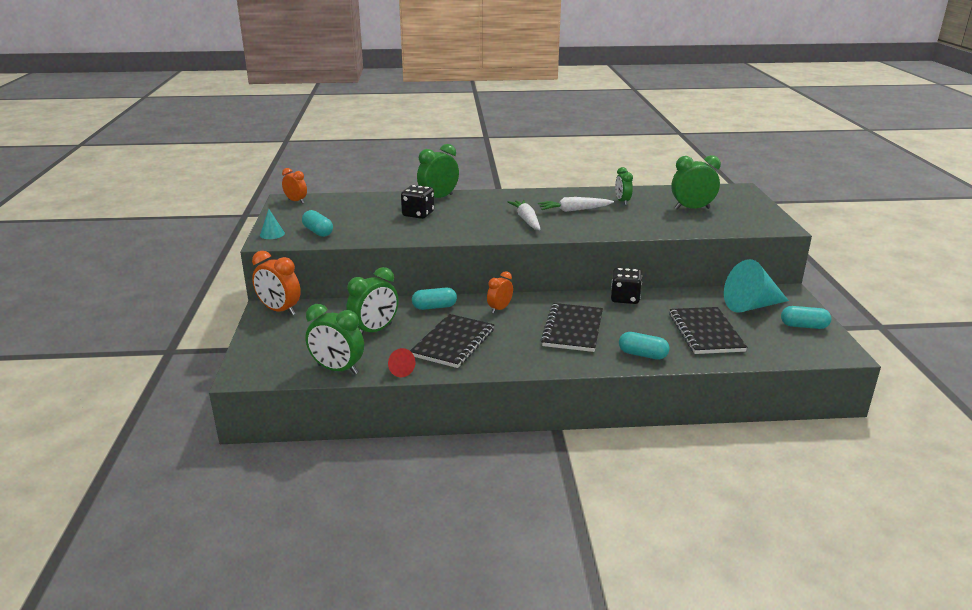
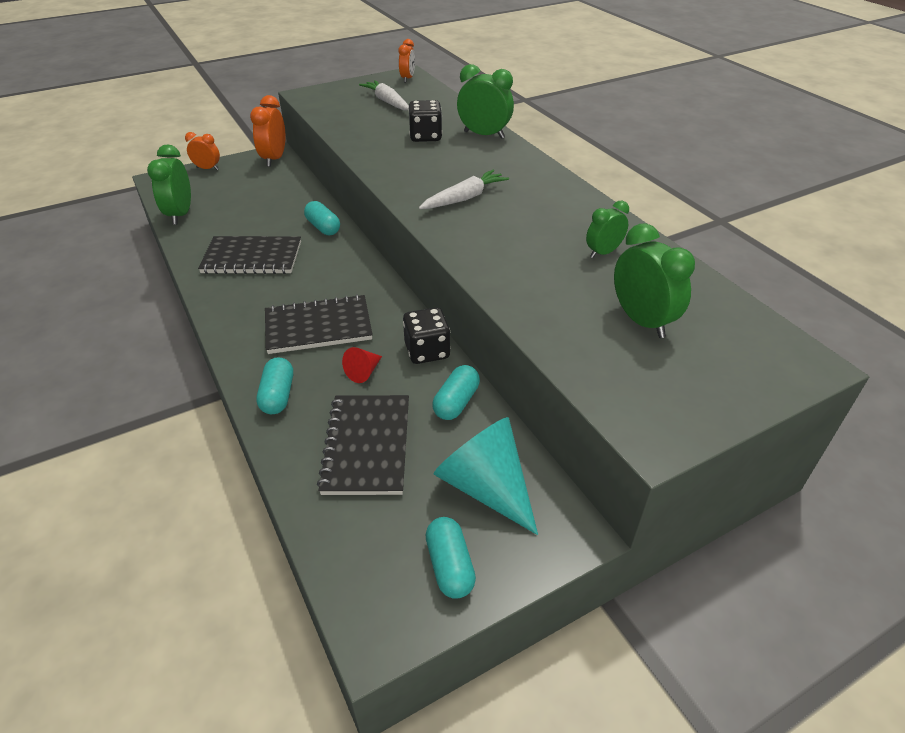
camera: 65 degrees right, 15 degrees up
turquoise cone [260,209,285,239] -> none
turquoise capsule [302,210,333,237] -> turquoise capsule moved to [432,365,480,420]
green clock [346,267,399,335] -> none
red cone [388,348,415,377] -> red cone moved to [342,347,382,383]
orange clock [487,271,513,313] -> orange clock moved to [185,132,220,170]
white carrot [538,197,614,212] -> white carrot moved to [359,80,409,110]
black notebook [669,307,747,354] -> black notebook turned 60 degrees counterclockwise [317,395,409,495]

